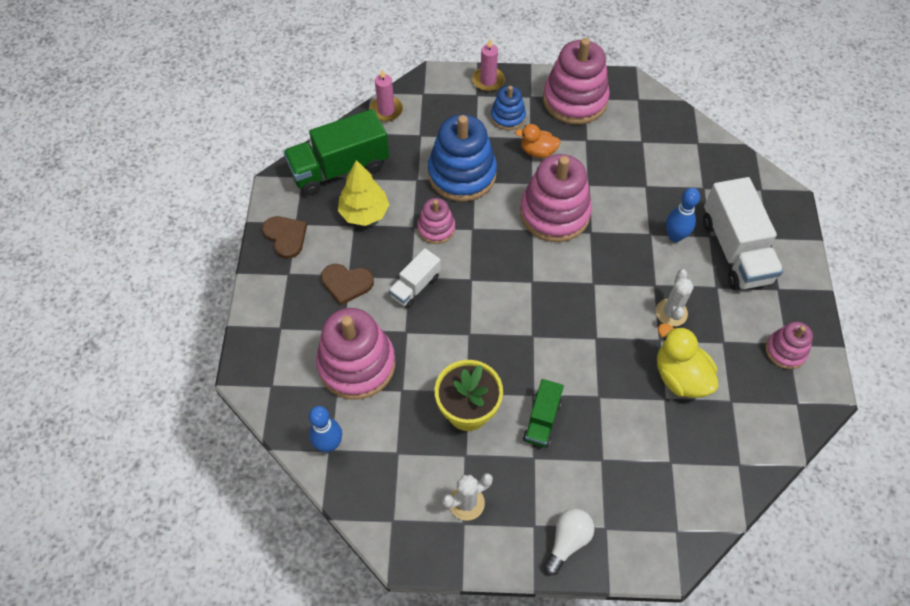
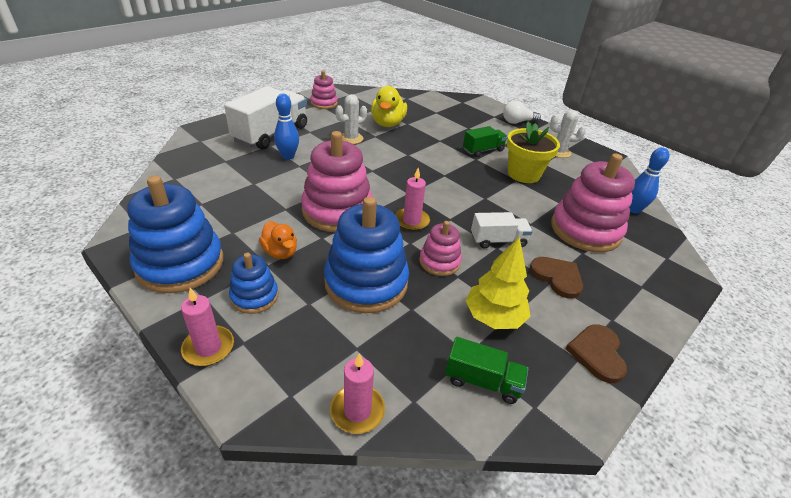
camera: 140 degrees left, 20 degrees down
green truck [283,109,389,195] -> green truck [445,337,528,404], size x0.54
pink stacking toy [543,38,610,124] -> blue stacking toy [127,175,223,293]
none -> pink candle [395,168,430,231]

